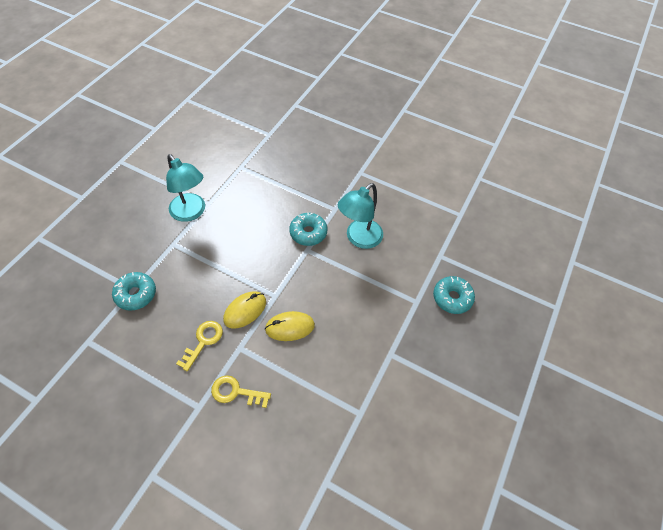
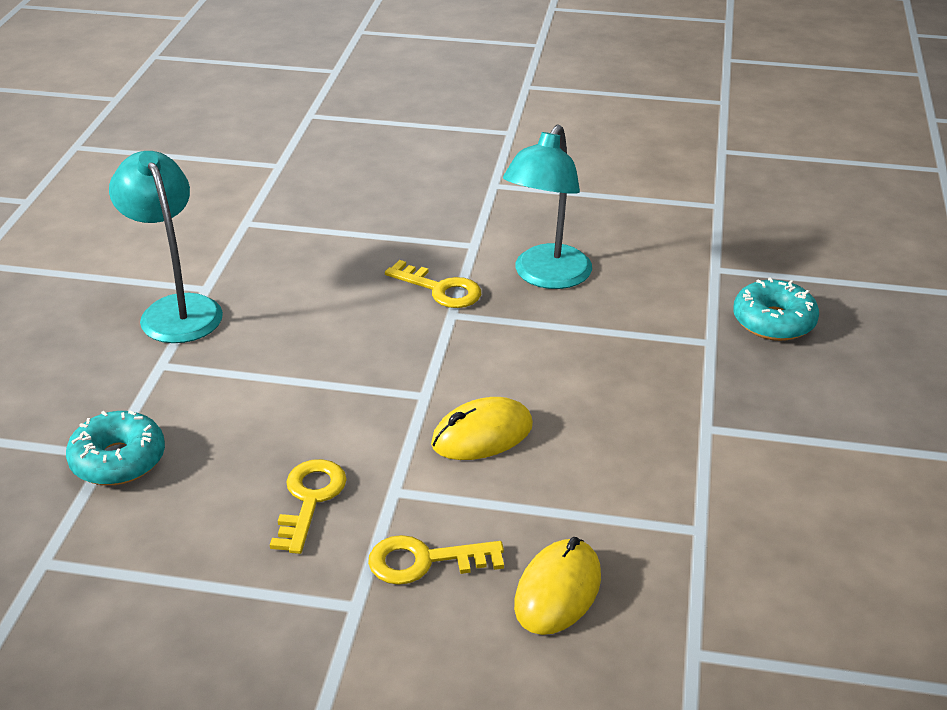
camera: 15 degrees left, 20 degrees down
turquoise lamp [166,154,205,222] -> turquoise lamp turned 150 degrees counterclockwise [109,151,223,343]
yellow mouse [223,291,266,329] -> yellow mouse moved to [514,537,601,635]
turquoise donut [289,212,327,246] -> yellow key [385,260,481,308]

